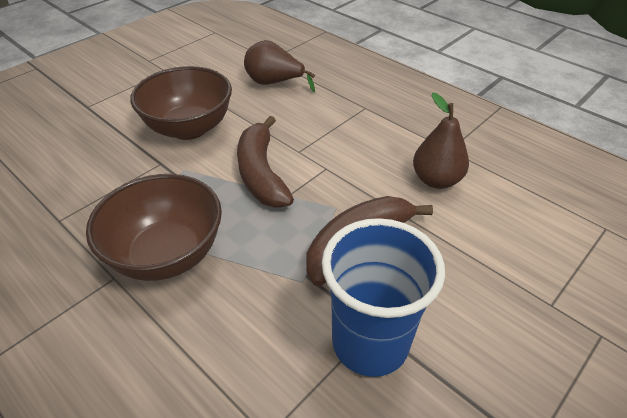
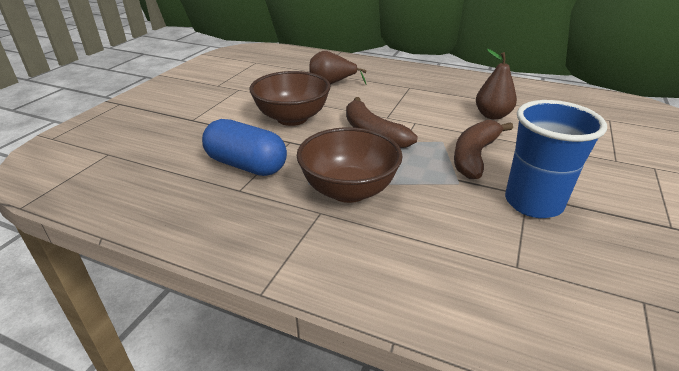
camera: 20 degrees left, 10 degrees down
none -> blue capsule [202,119,287,176]

